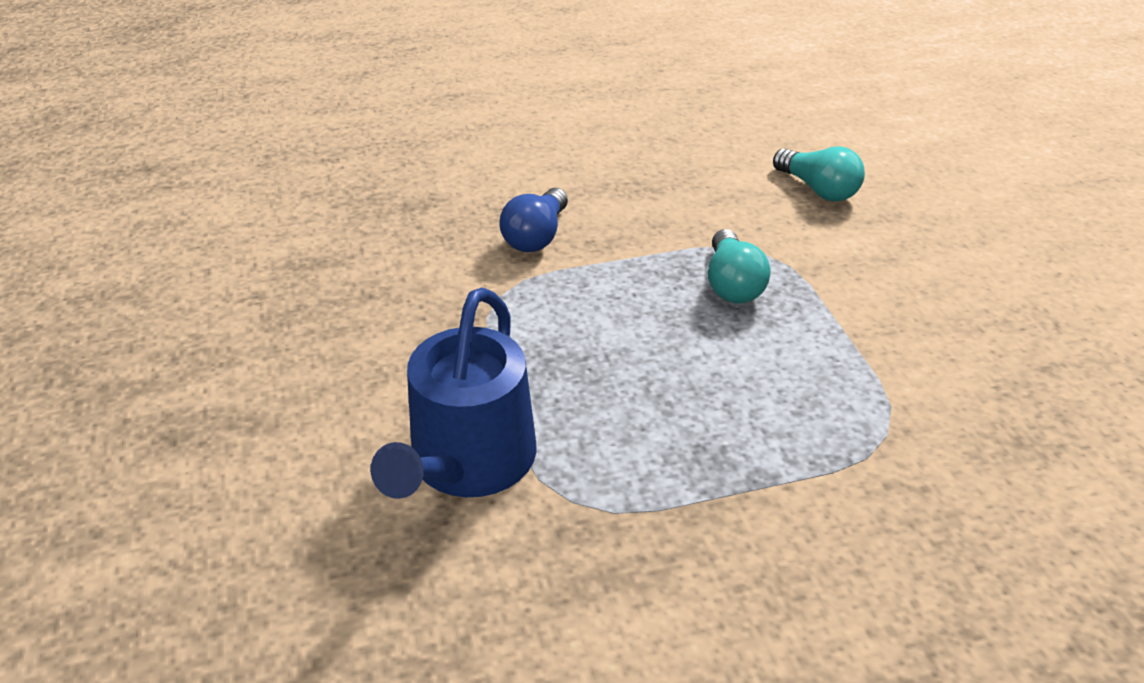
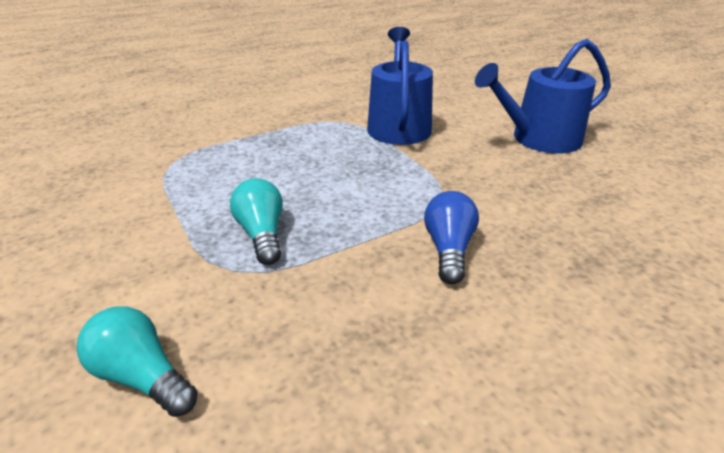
camera: 165 degrees right, 5 degrees down
none -> blue watering can [475,39,611,153]

